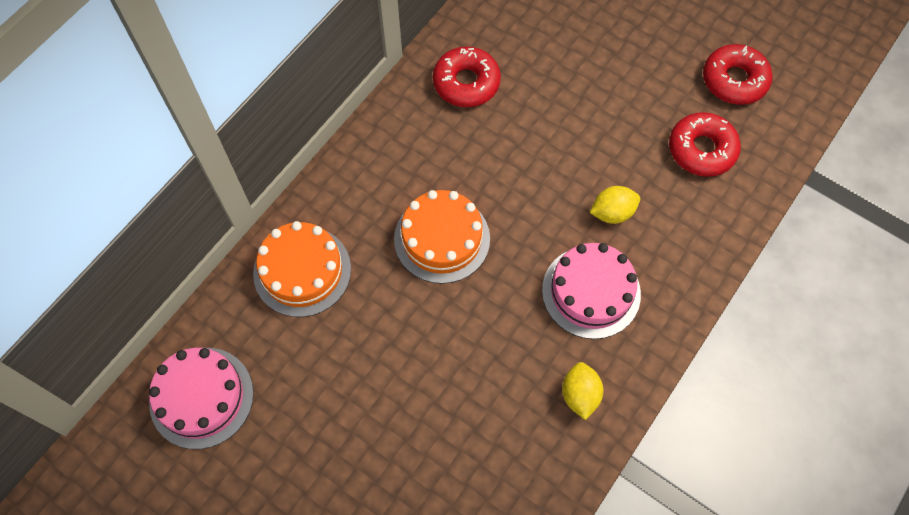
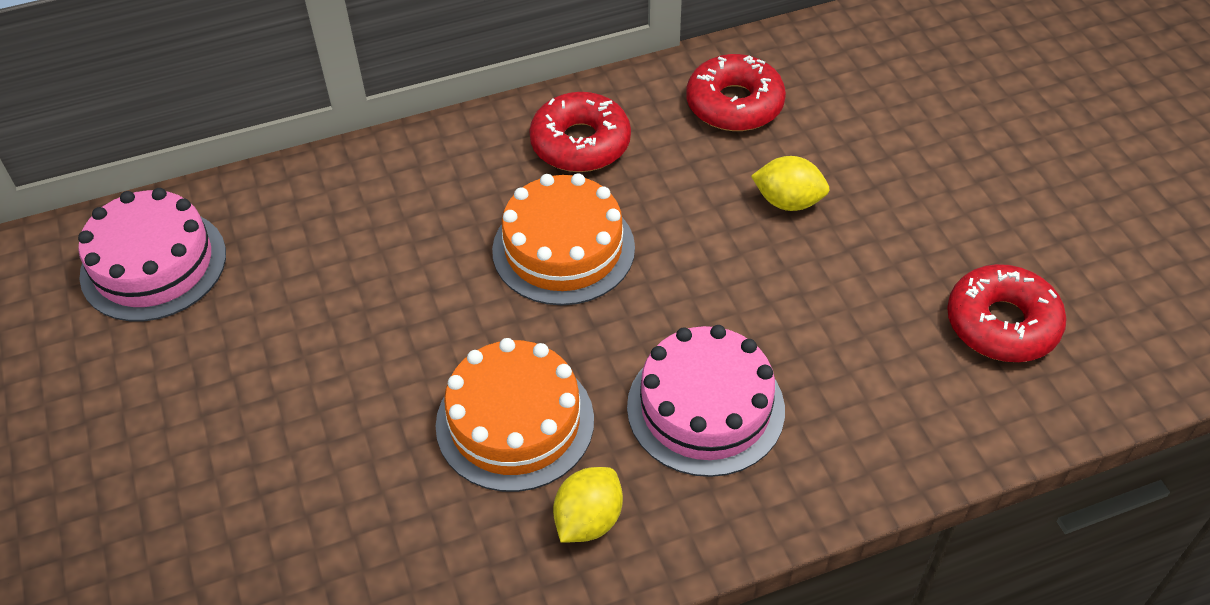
camera: 35 degrees right, 15 degrees down
orange cake [253,221,351,317] -> orange cake moved to [435,338,594,492]
yellow lemon [590,186,640,224] -> yellow lemon moved to [751,156,830,211]
red donut [703,44,773,105] -> red donut moved to [529,92,631,172]

